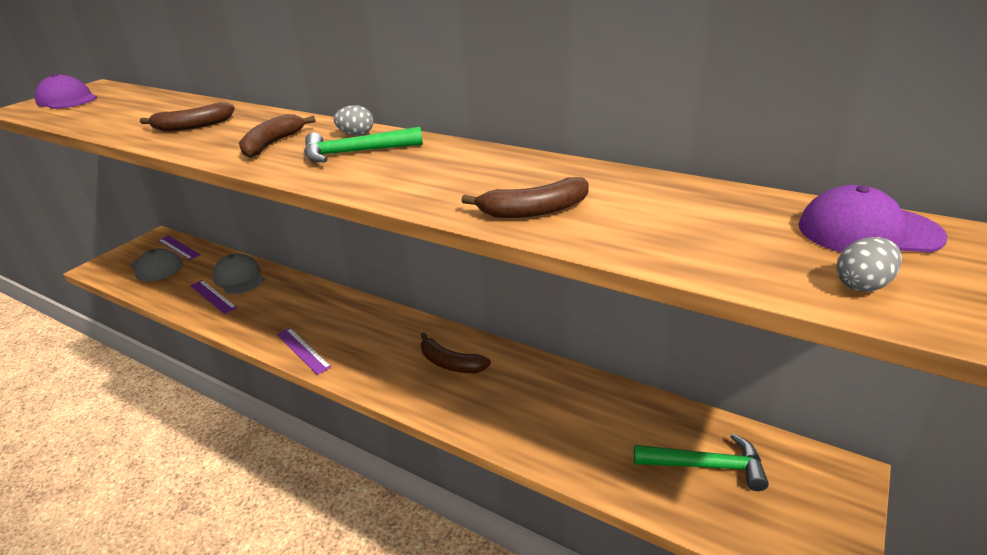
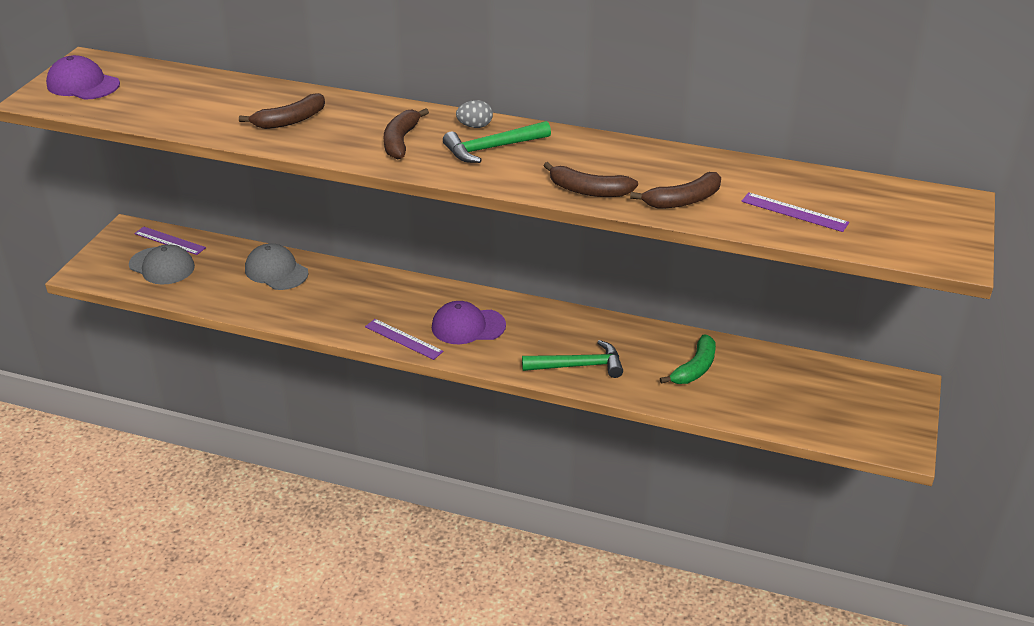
camera: 15 degrees left, 5 degrees up
purple ruler [190,280,237,314] -> purple ruler moved to [741,192,849,232]
brown banana [421,332,491,373] -> brown banana moved to [544,162,638,197]
green hammer [634,434,769,491] -> green hammer moved to [522,340,623,378]
purple cap [798,185,947,252] -> purple cap moved to [432,301,506,344]
grey egg [836,237,902,292] -> none
none -> green banana [660,334,716,384]

